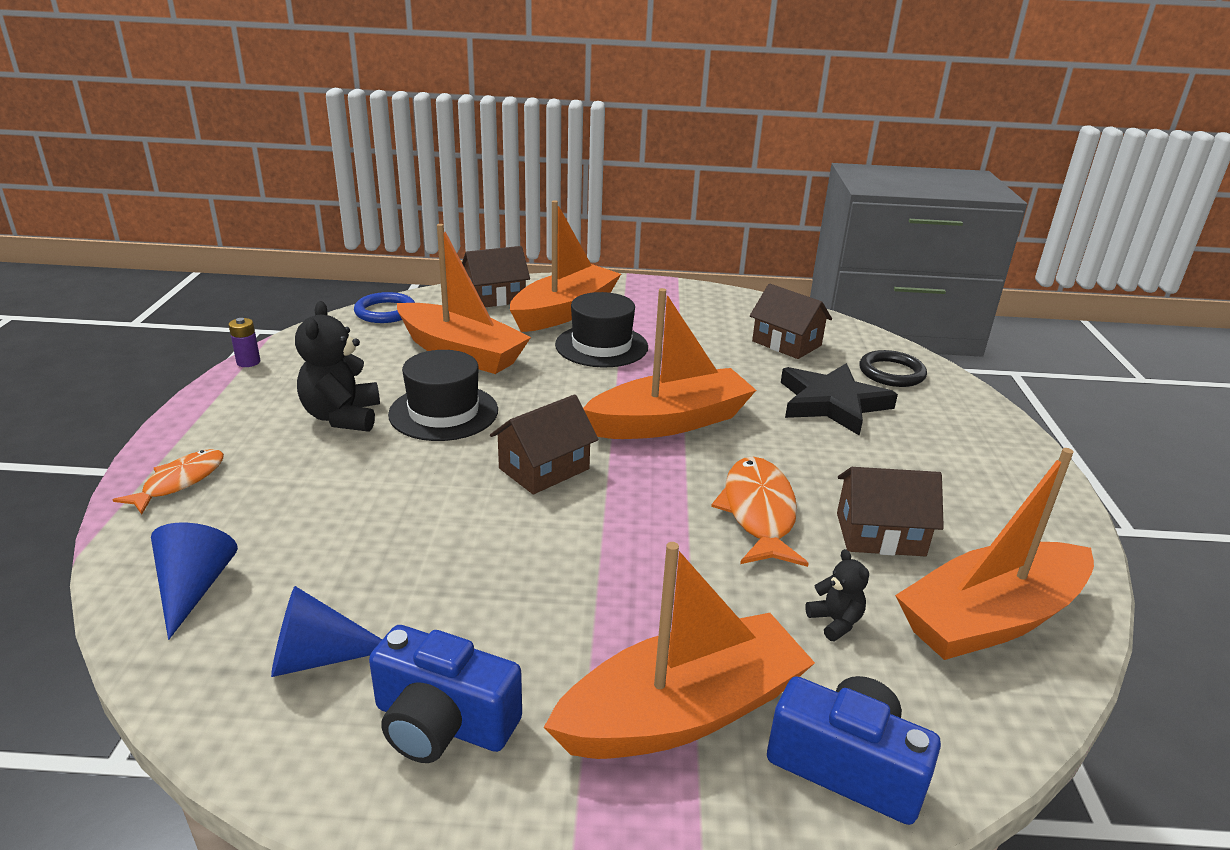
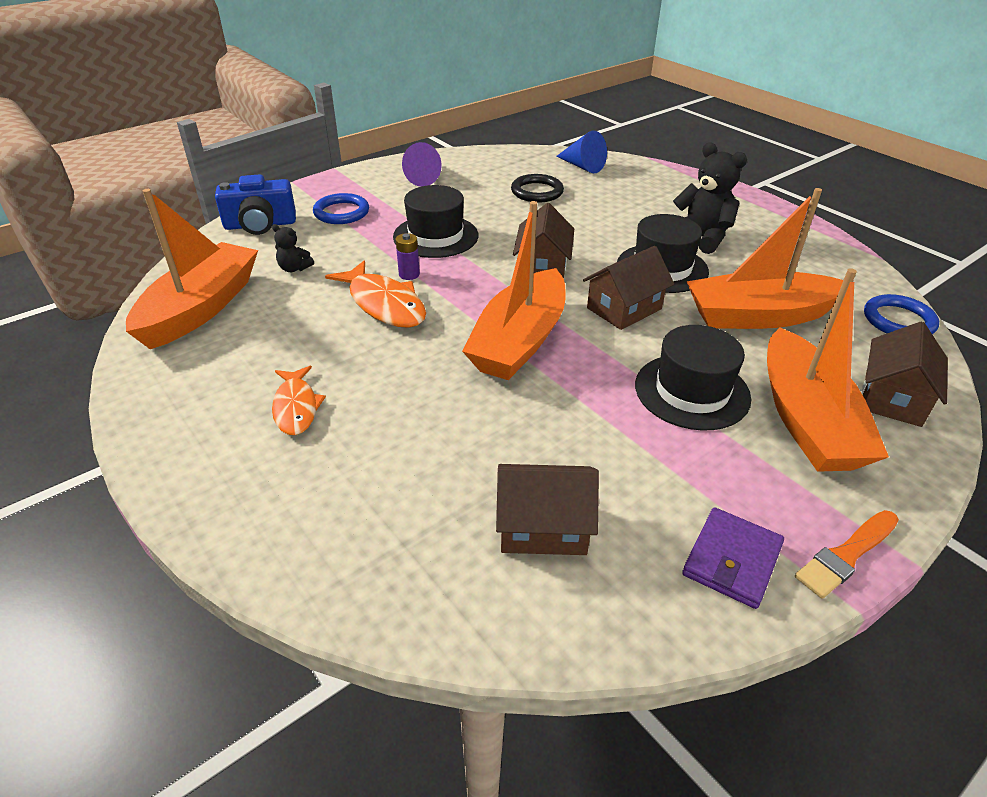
camera: 140 degrees right, 10 degrees up
orange fish [113,449,224,515] -> orange fish moved to [272,366,326,435]
purple battery [228,318,260,367] -> purple battery moved to [396,233,420,280]
blue cone [271,586,382,677] -> none
blue camera [369,625,522,763] -> purple cone [402,142,442,187]
orange boat [544,542,815,759] -> blue ring [313,193,369,224]
black star [781,363,898,436] -> none
brown house [837,467,944,556] -> brown house moved to [583,246,674,330]
black ring [859,350,927,387] -> black ring moved to [511,174,564,202]
none -> black hat [393,185,478,258]
none -> purple wallet [682,507,784,609]
none -> orange brush [795,510,899,599]

